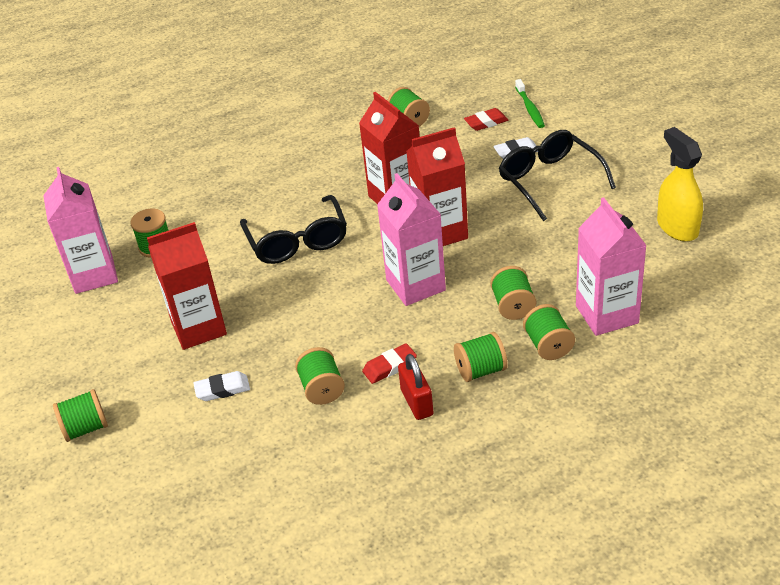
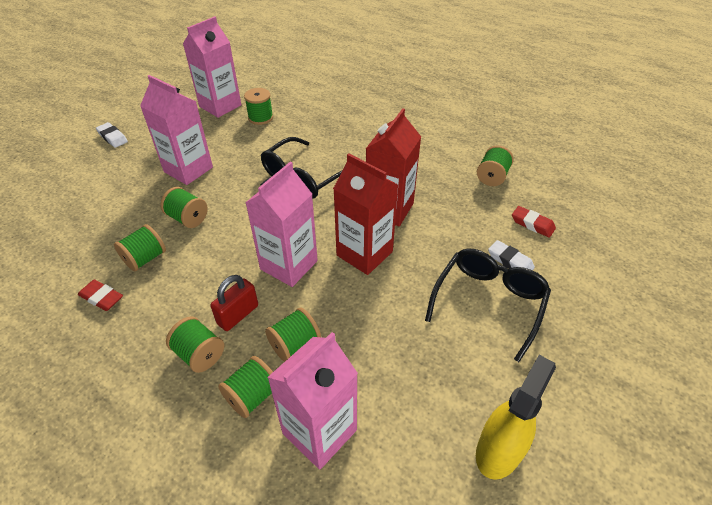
camera: 55 degrees right, 5 degrees up
green spool [53,389,108,442] -> green spool moved to [160,187,208,228]
red carton [147,222,227,350] -> pink carton [140,75,213,185]
white eraser [193,371,250,401] -> white eraser moved to [96,122,128,148]
red eraser [362,343,417,384] -> red eraser moved to [78,280,123,311]
red padlock [398,354,434,420] -> red padlock moved to [210,275,258,331]
green toothbrush [515,79,545,128] -> none

